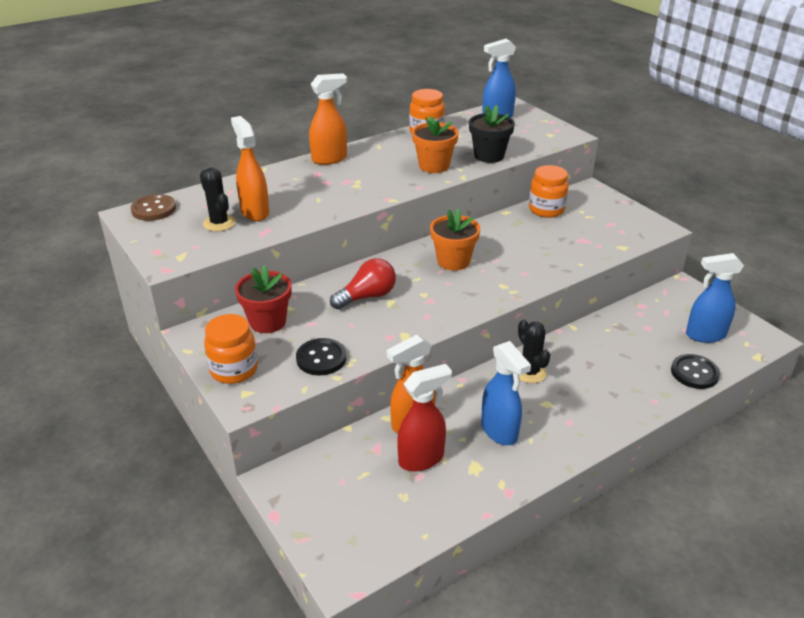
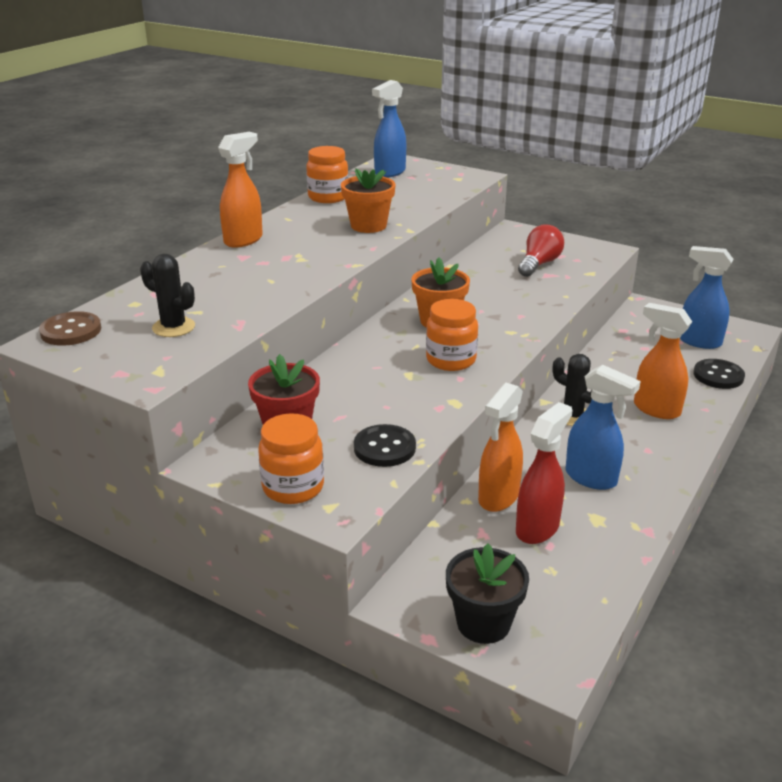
camera: 25 degrees left, 5 degrees down
orange spray bottle [231,116,269,221] -> orange spray bottle moved to [634,303,692,419]
red light bulb [330,258,396,309] -> red light bulb moved to [518,224,564,277]
black flower pot [469,105,515,163] -> black flower pot moved to [446,543,529,644]
orange jar [529,165,569,218] -> orange jar moved to [426,299,478,371]
blue spray bottle [686,253,744,343] -> blue spray bottle turned 60 degrees clockwise [680,246,734,349]

